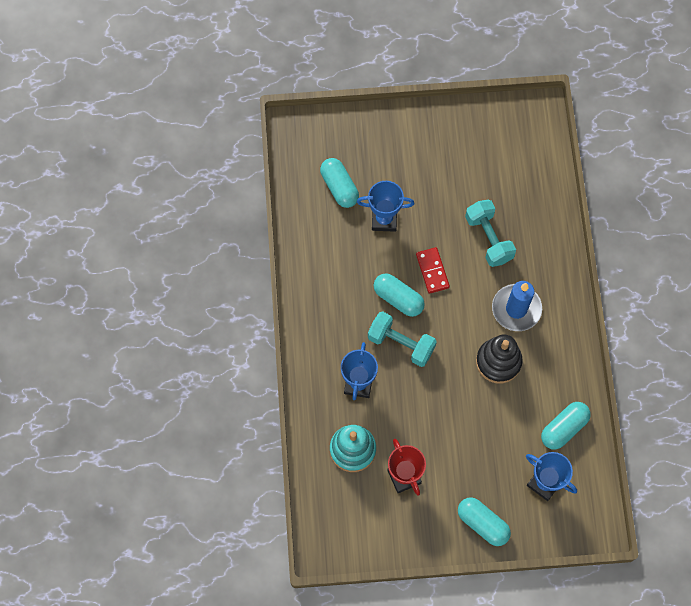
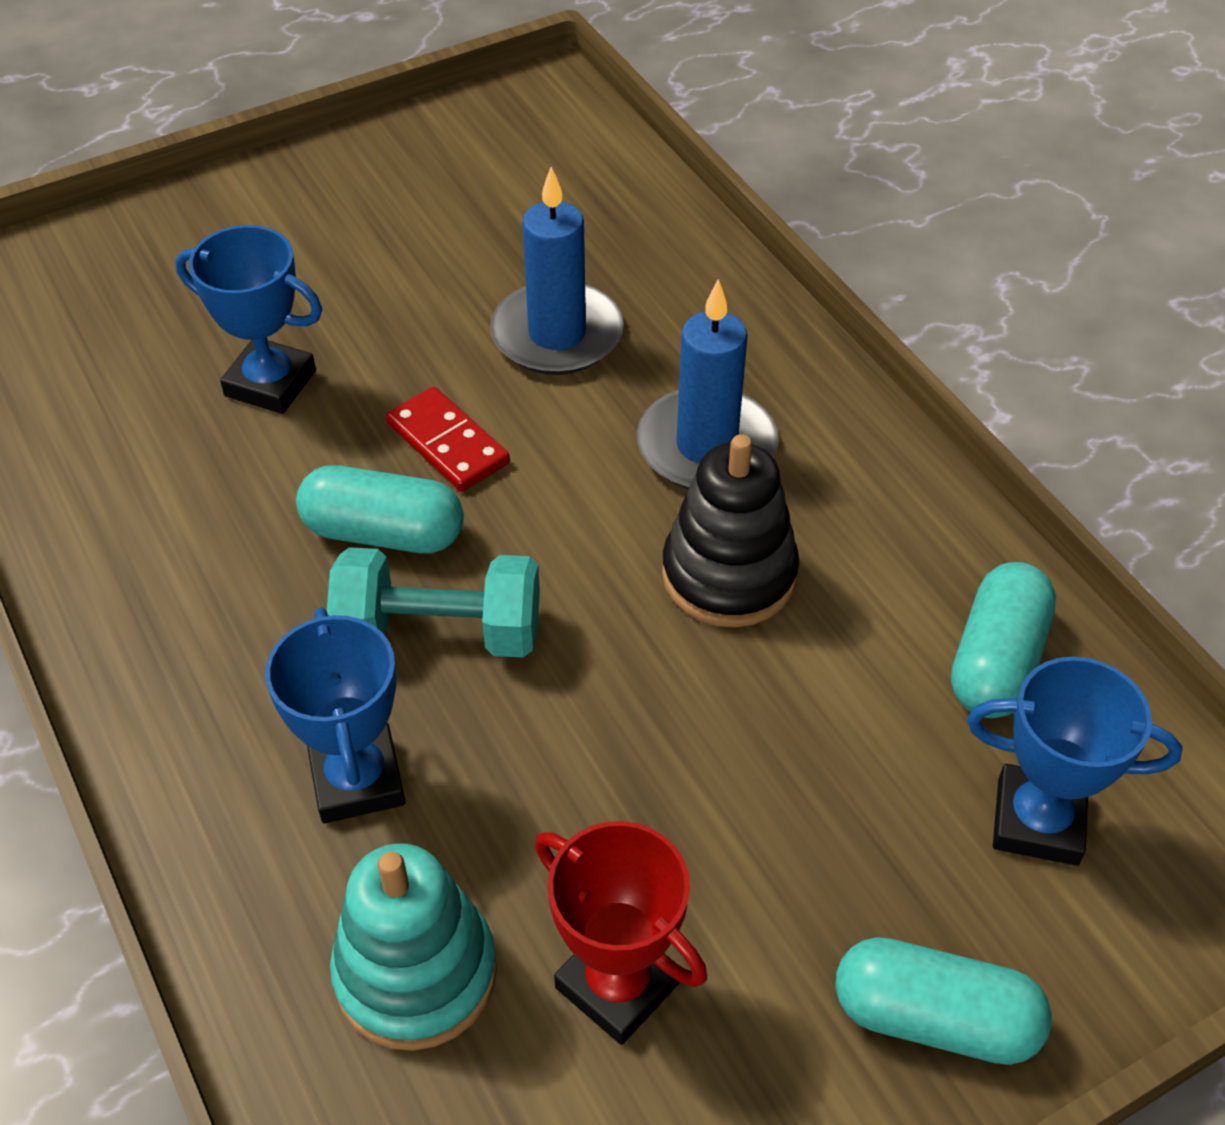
camera: 25 degrees left, 20 degrees down
turquoise capsule [320,158,359,208] -> none
blue trophy [357,181,415,232] -> blue trophy turned 45 degrees clockwise [175,225,322,414]
turquoise dumbbell [465,200,516,267] -> blue candle [490,167,624,375]

